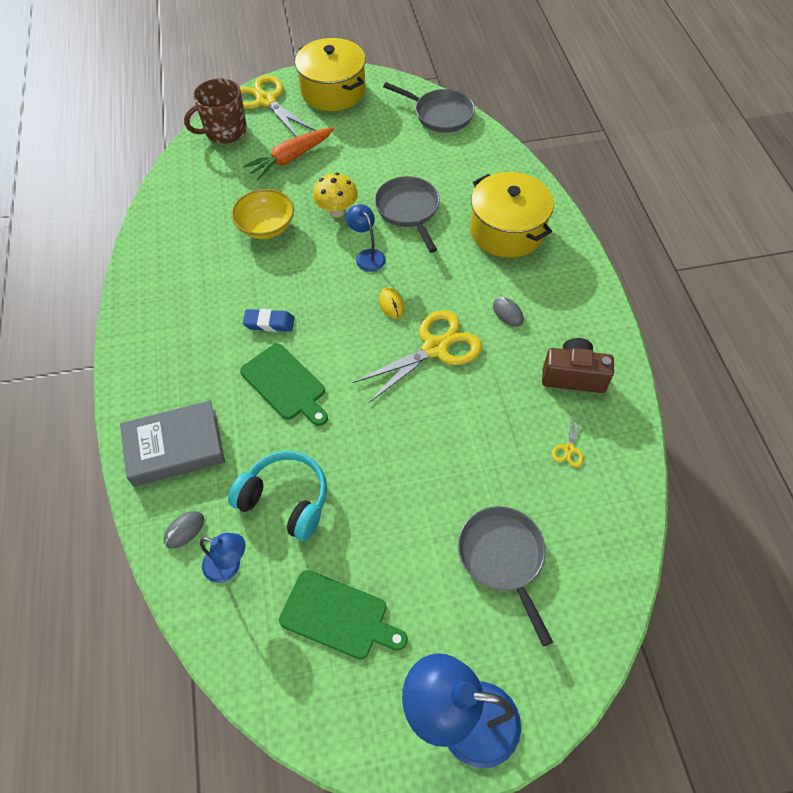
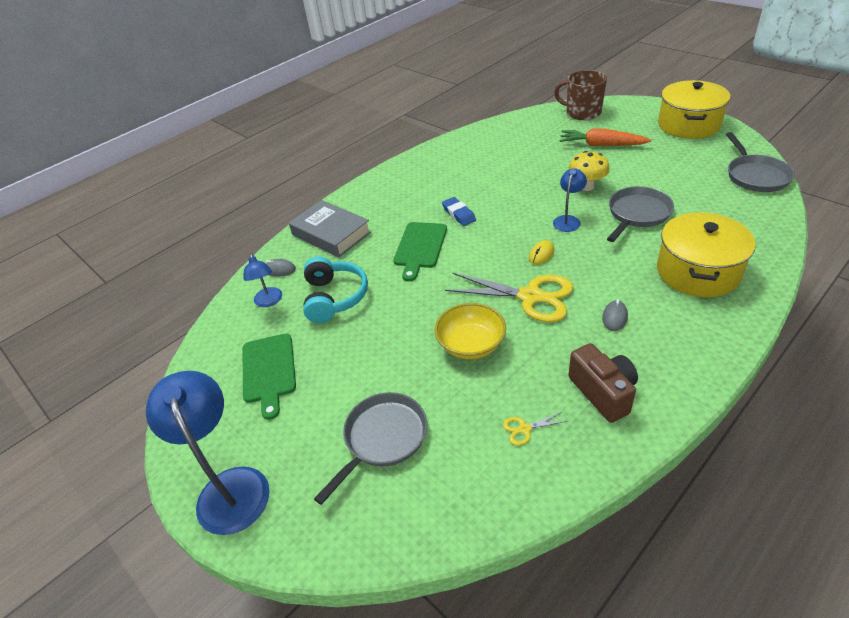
camera: 60 degrees right, 15 degrees down
yellow bowl [231,189,294,239] -> yellow bowl moved to [435,303,506,359]
yellow scissors [240,75,317,137] -> none

